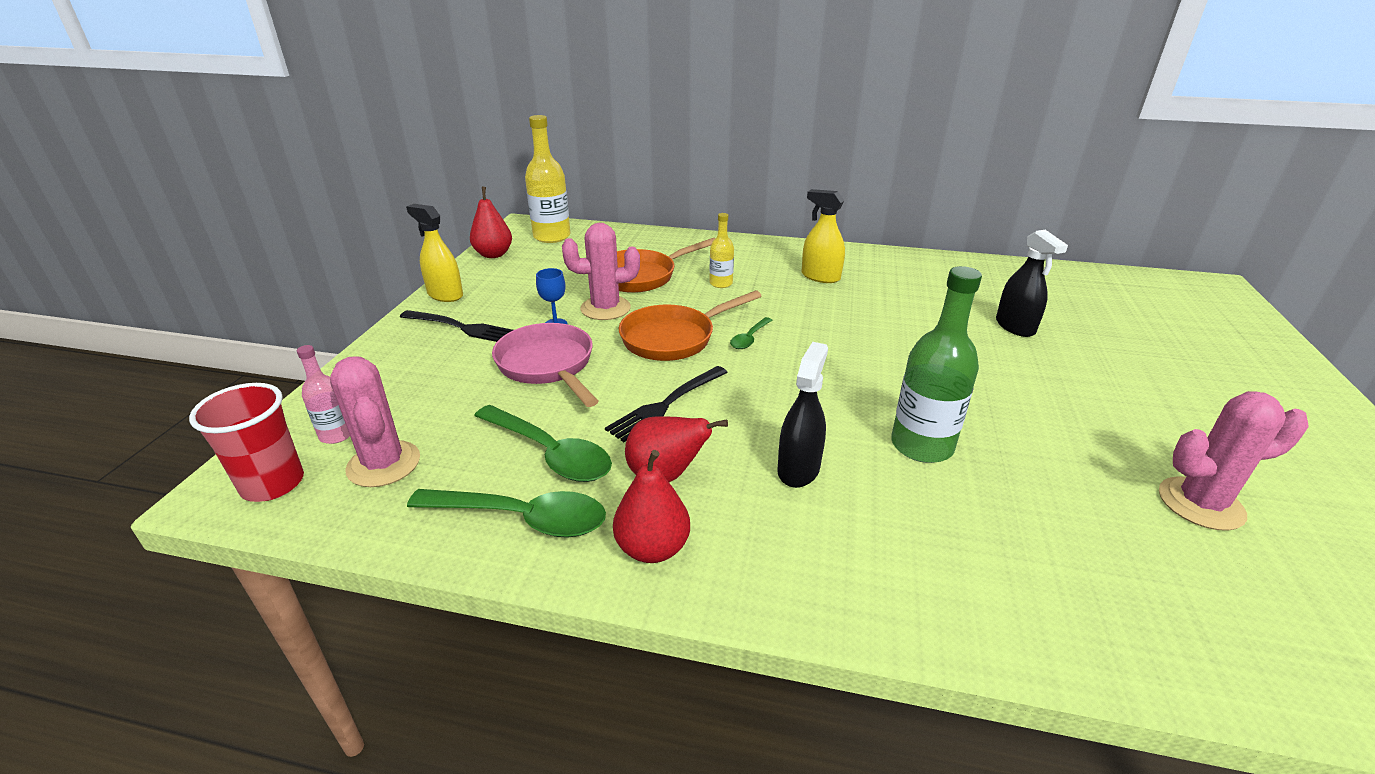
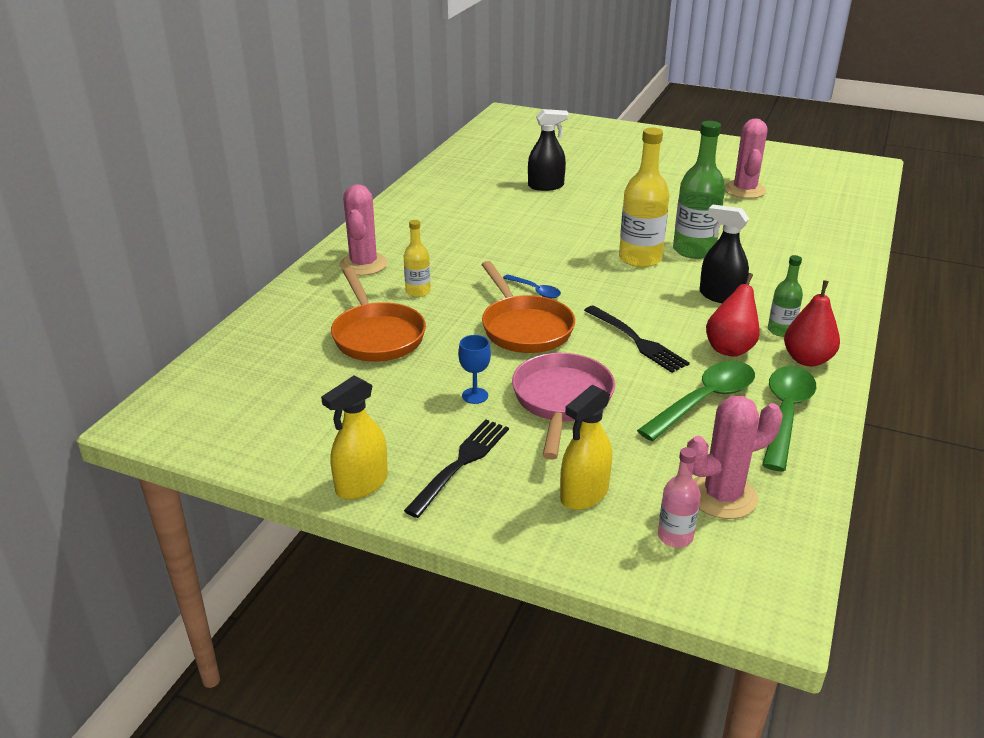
camera: 80 degrees left, 0 degrees up
red cup [189,383,304,502] -> none
red pear [470,187,512,258] -> none
pink pan [492,323,599,407] -> pink pan turned 120 degrees clockwise [512,353,615,460]
yellow bottle [525,115,571,243] -> yellow bottle moved to [619,128,669,267]
pink cactus [562,223,640,320] -> pink cactus moved to [340,184,388,276]
green spoon [730,317,772,349] -> blue spoon [503,274,561,298]
yellow spray bottle [802,189,845,283] -> yellow spray bottle moved to [560,385,612,510]
none -> green bottle [768,255,803,337]

